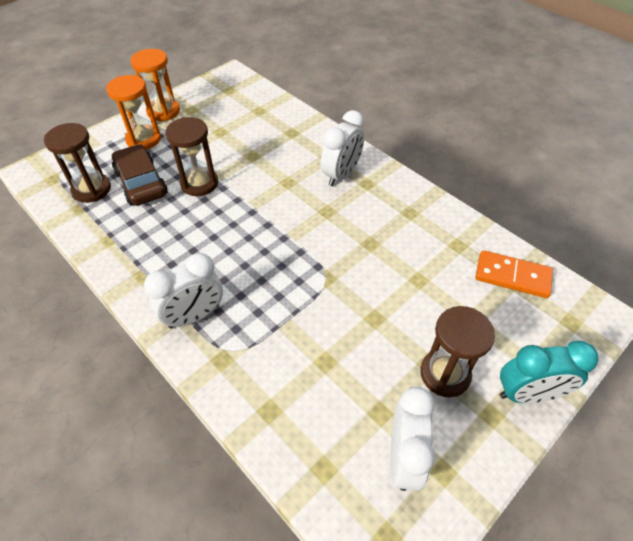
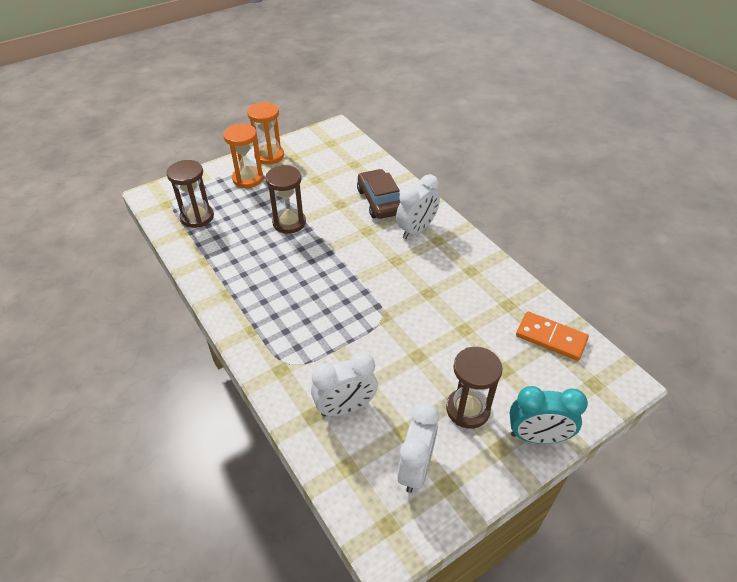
camera: 10 degrees right, 5 degrees down
brown car [112,144,168,206] -> brown car moved to [357,169,400,219]
white clock [144,253,223,329] -> white clock moved to [311,352,378,417]

